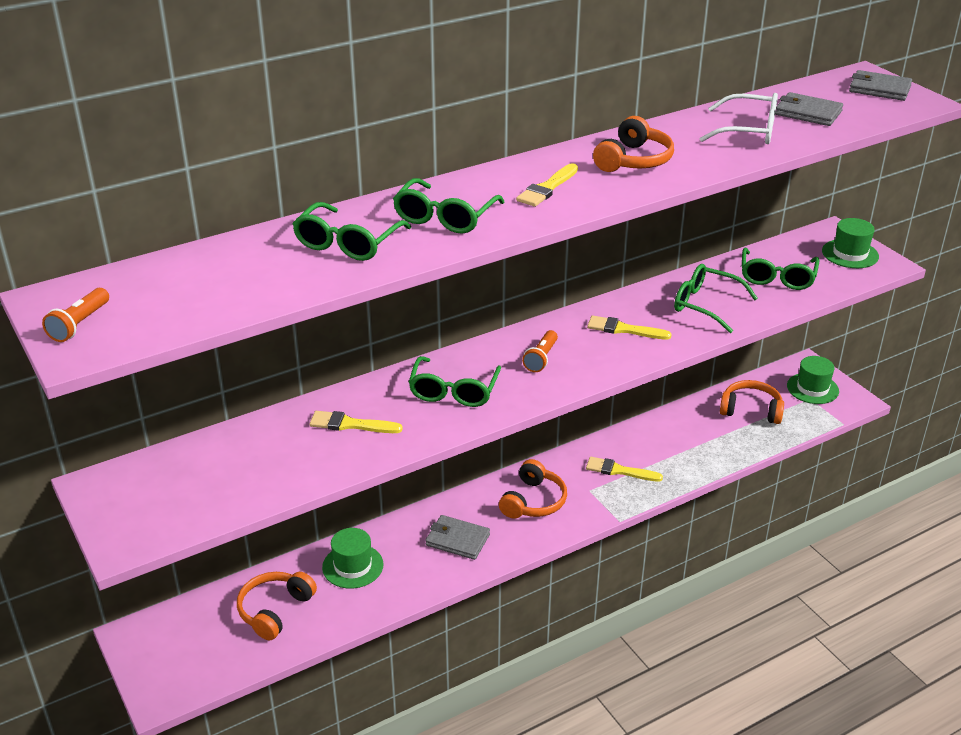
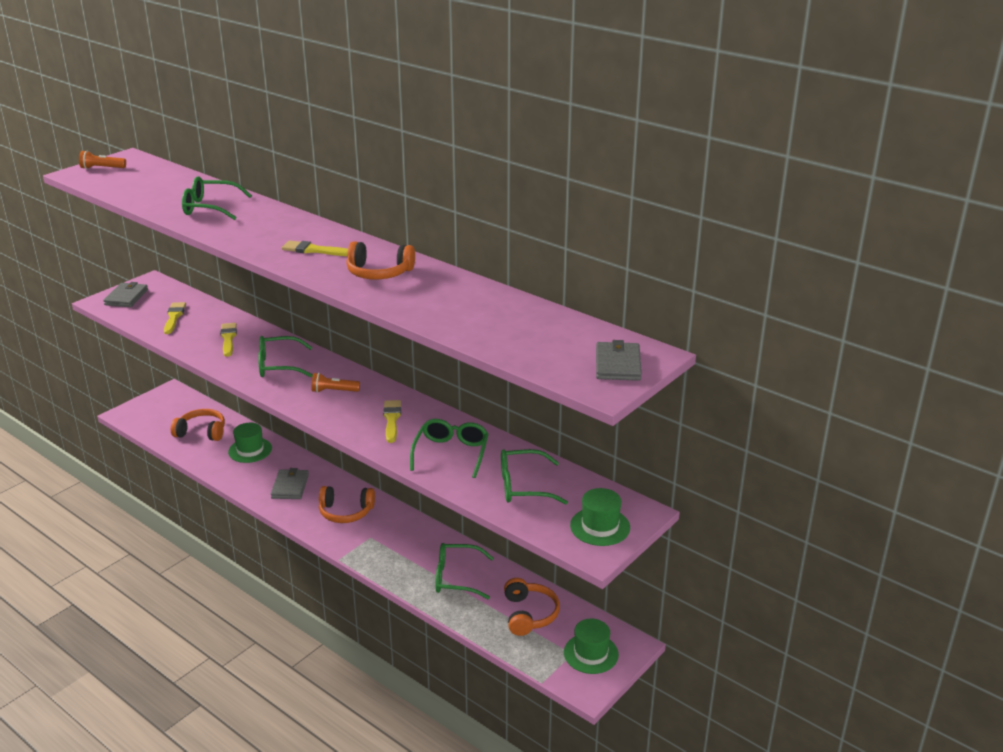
camera: 70 degrees right, 5 degrees down
green glasses [393,178,504,234] -> green glasses moved to [435,543,494,599]
yellow brush [586,457,663,481] -> yellow brush moved to [164,302,186,334]
white glasses [700,93,778,144] -> none
grey wallet [775,92,843,126] -> grey wallet moved to [103,282,148,307]

